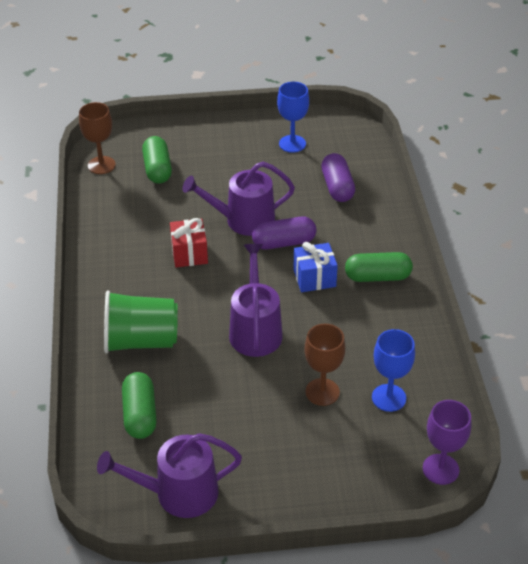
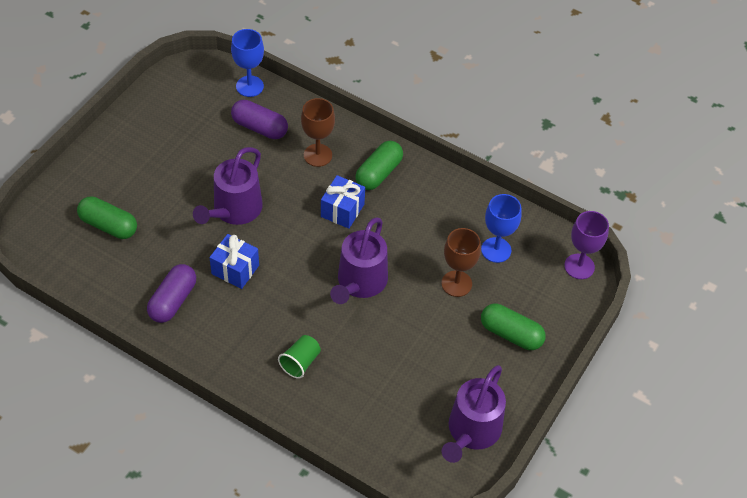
camera: 55 degrees left, 10 degrees up
brown goblet [79,102,116,174] -> brown goblet moved to [301,98,335,167]
green cup [104,290,178,353] -> green cup [278,335,321,379], size x0.52
green capsule [122,372,157,439] -> green capsule moved to [481,304,546,350]
red gift [170,218,208,267] -> blue gift [210,234,259,289]
purple watering can [229,244,283,357] -> purple watering can turned 105 degrees counterclockwise [330,217,388,304]
purple capsule [252,217,316,250] -> purple capsule moved to [147,264,196,323]
blue goblet [277,82,309,153] -> blue goblet moved to [231,29,264,97]

